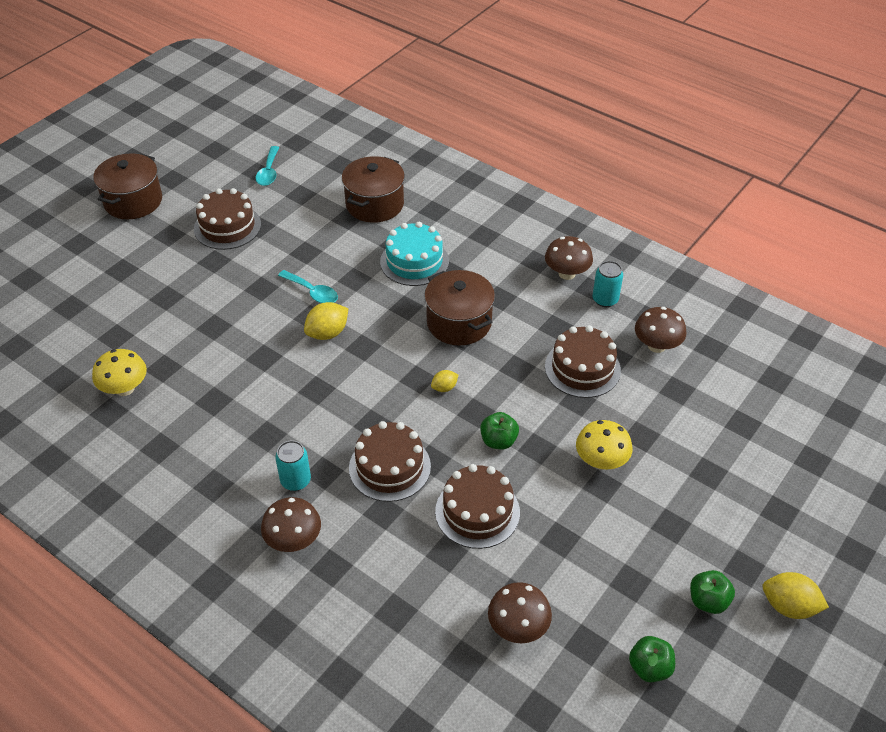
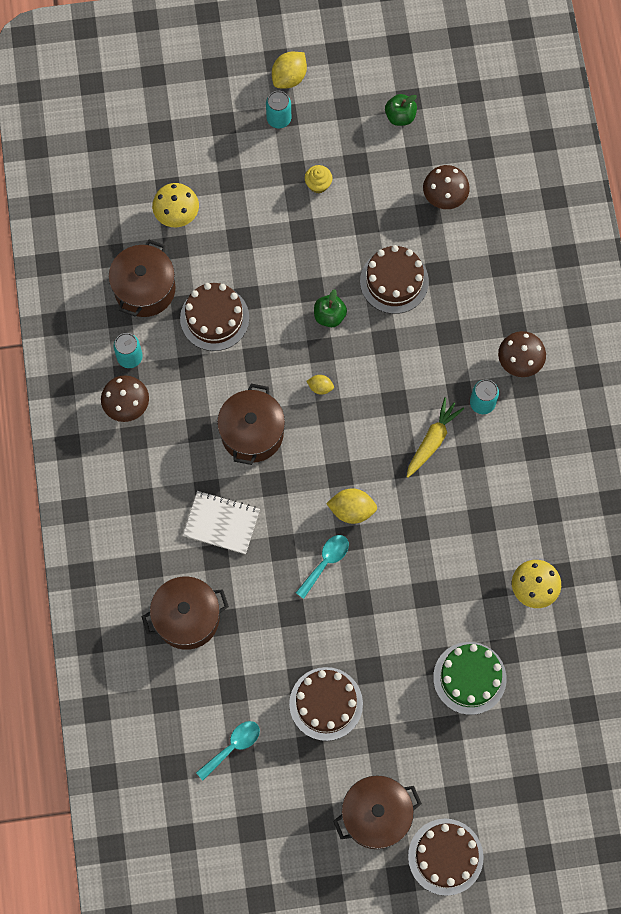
camera: 135 degrees left, 25 degrees up
turquoise spoon [278,270,338,303] -> turquoise spoon turned 45 degrees clockwise [296,535,349,599]
brown cake [349,421,431,502] -> brown cake moved to [408,819,484,896]
turquoise cake [380,222,449,286] -> white notebook [183,491,260,554]
yellow mushroom [576,420,633,470] -> yellow mushroom moved to [152,183,199,227]
brown mushroom [635,307,686,353] -> brown pot [109,240,175,317]
green apple [690,570,735,614] -> none
yellow lemon [763,572,829,619] -> yellow lemon turned 60 degrees clockwise [272,52,307,89]
none -> turquoise can [266,91,291,128]
none -> yellow cupcake [305,165,332,193]
none -> yellow carrot [407,397,464,478]
none -> green cake [433,642,507,715]

